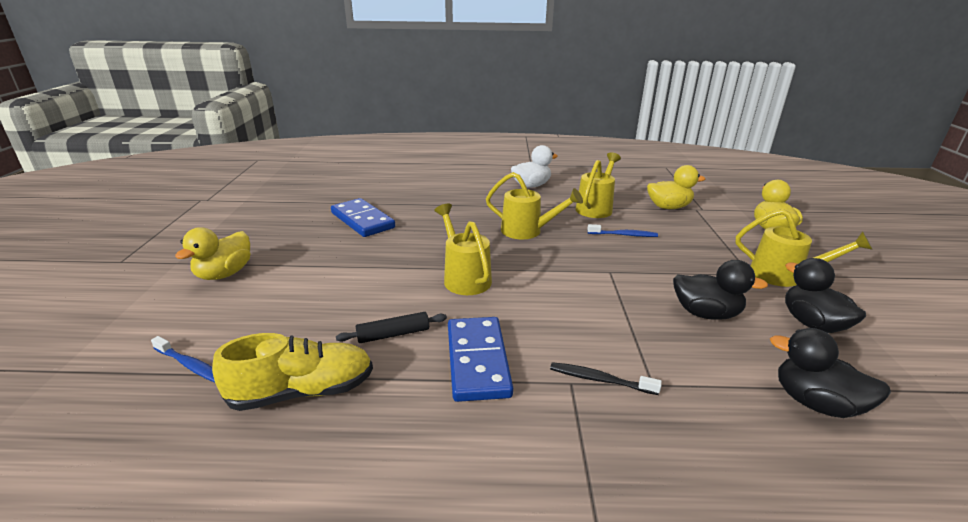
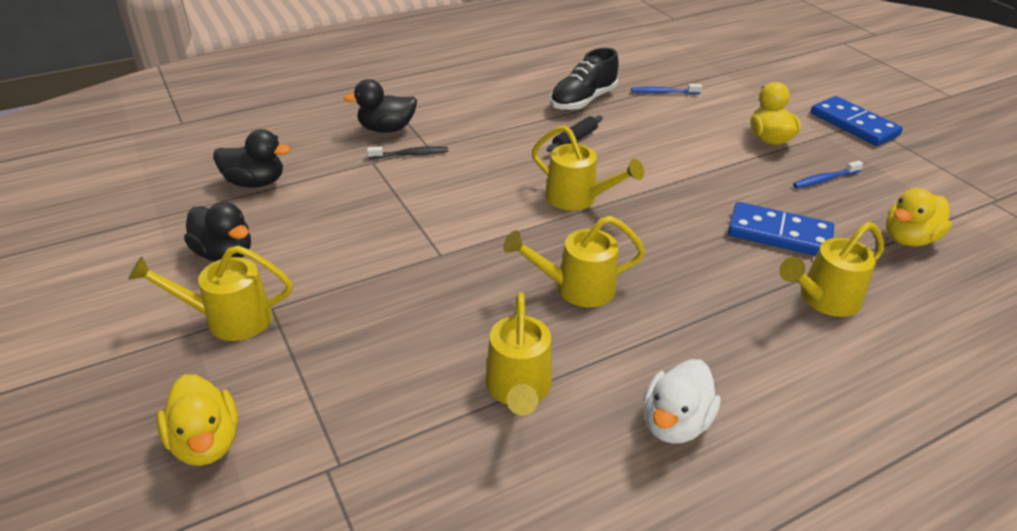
camera: 150 degrees right, 10 degrees up
yellow shoe [212,333,373,411] -> black shoe [550,48,619,110]
blue domino [448,317,513,402] -> blue domino moved to [811,96,903,146]
blue toothbrush [587,224,658,237] -> blue toothbrush moved to [793,161,863,188]
yellow duck [647,165,705,209] -> yellow duck moved to [886,188,952,246]
black duck [673,260,768,320] -> black duck moved to [343,79,417,133]
none -> yellow watering can [779,222,884,317]

